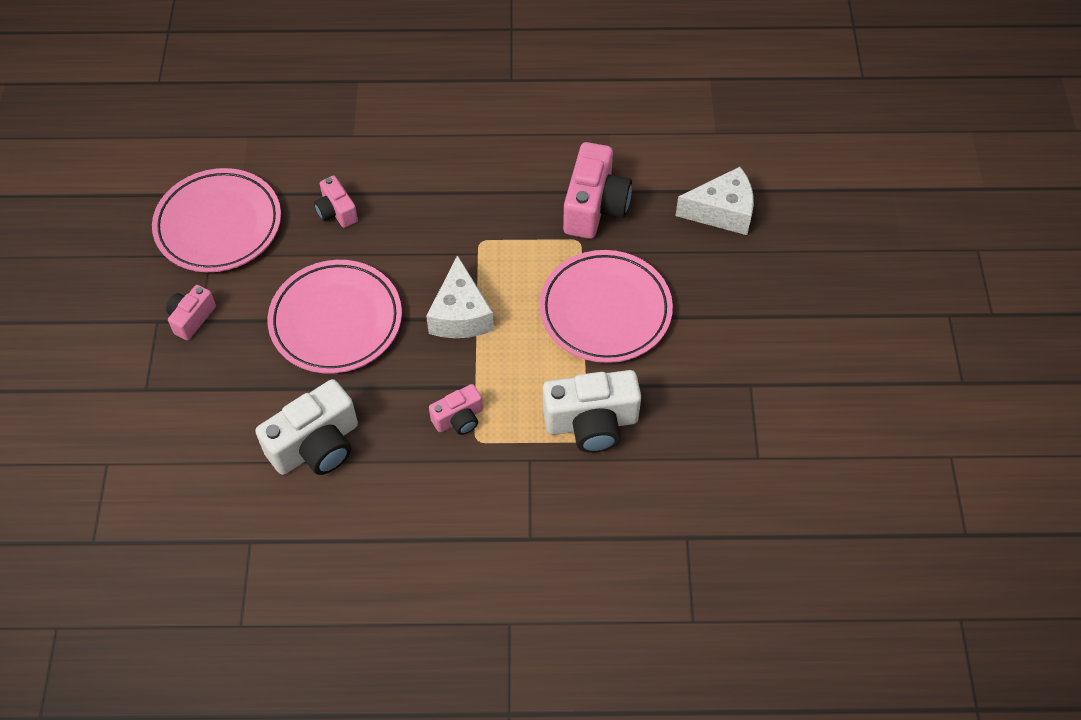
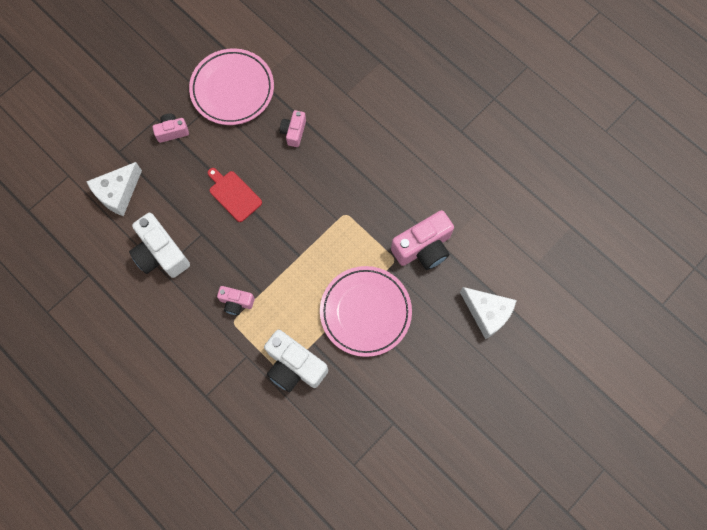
camera: 45 degrees right, 15 degrees up
white camera [255,379,358,475] -> white camera turned 45 degrees clockwise [129,213,190,278]
pink plate [267,260,402,374] -> red cutting board [208,168,262,222]
white cheese [426,255,494,338] -> white cheese moved to [86,162,142,216]

